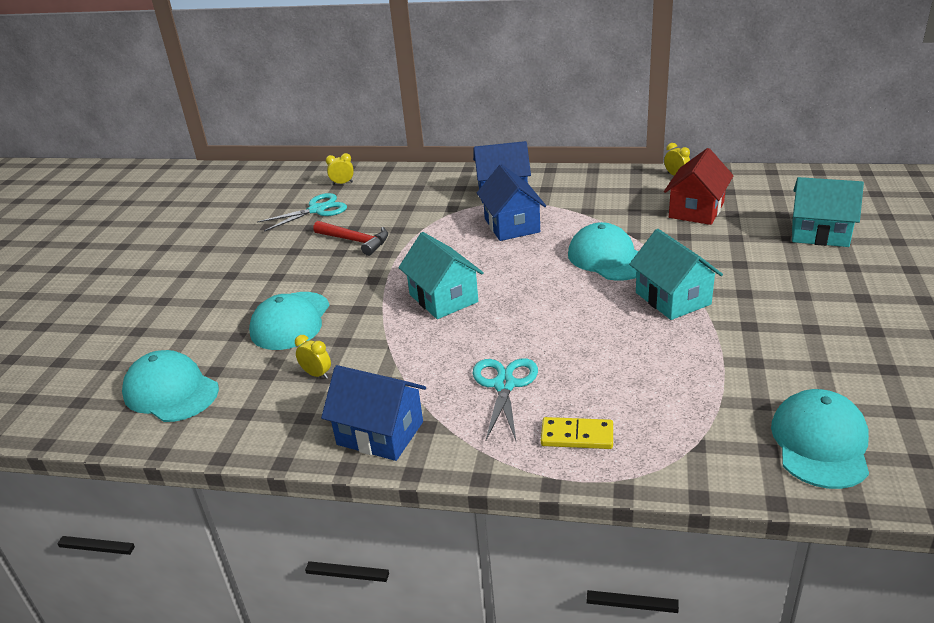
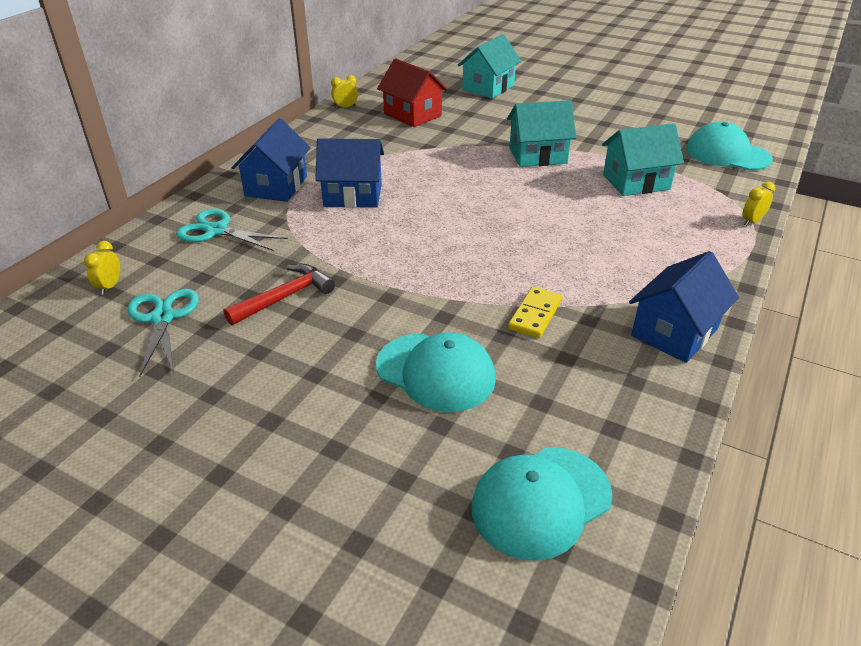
camera: 75 degrees left, 5 degrees up
yellow clock [295,335,331,379] -> yellow clock moved to [742,181,775,226]
turquoise house [398,232,484,319] -> turquoise house moved to [602,123,684,196]
turquoise scissors [473,358,538,440] -> turquoise scissors moved to [176,209,288,251]
yellow domino [541,417,613,449] -> yellow domino moved to [508,287,562,338]
turquoise cap [568,222,638,281] -> none

